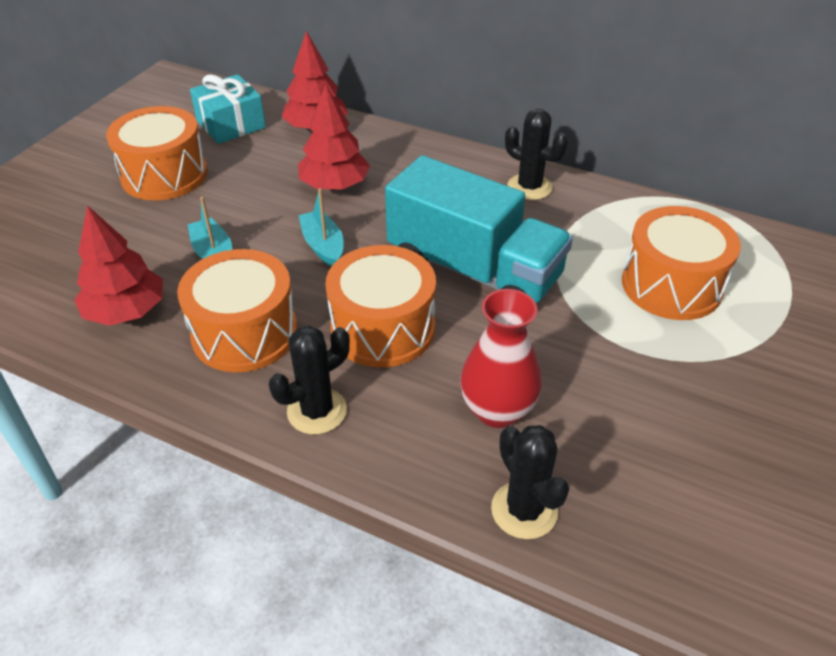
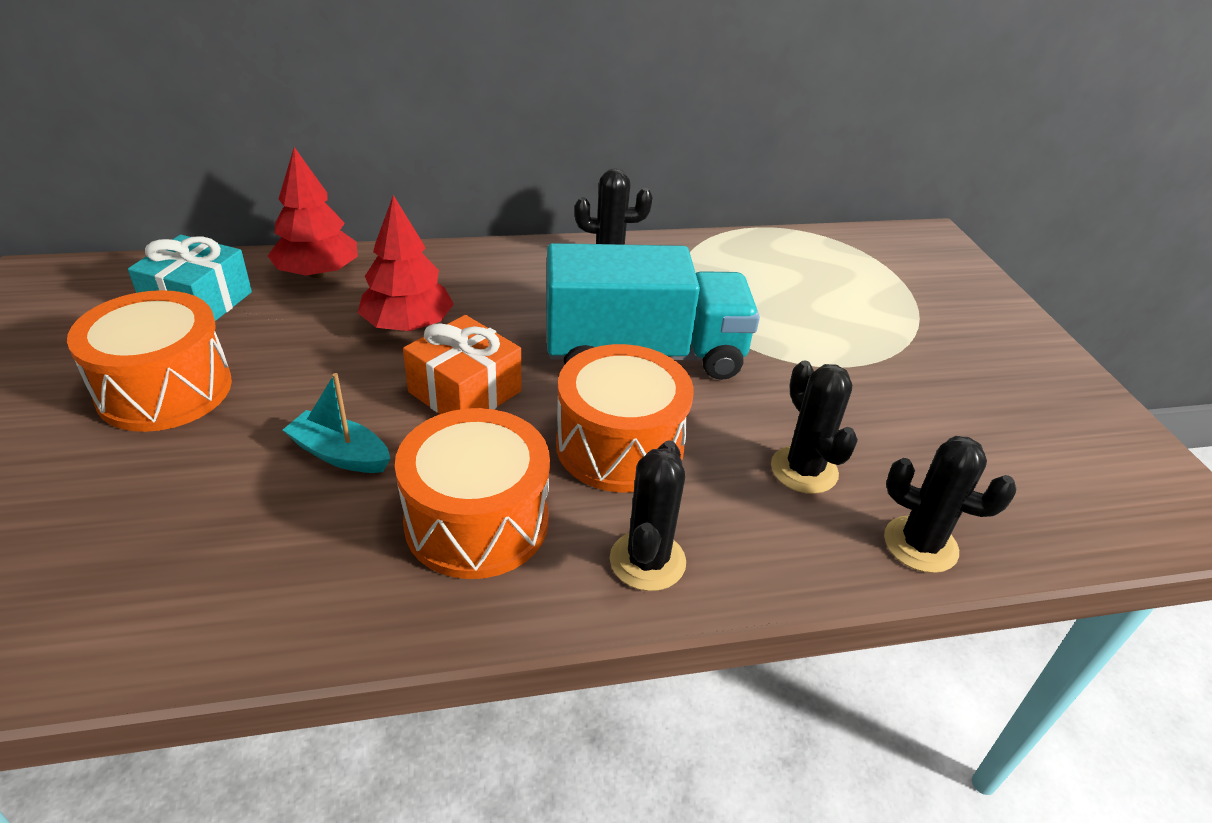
camera: 40 degrees left, 5 degrees down
red tree [74,206,163,326] -> none
turquoise boat [298,188,344,267] -> orange gift [403,315,521,414]
red vase [460,289,542,428] -> black cactus [771,360,858,494]
orange drum [622,206,741,320] -> none

